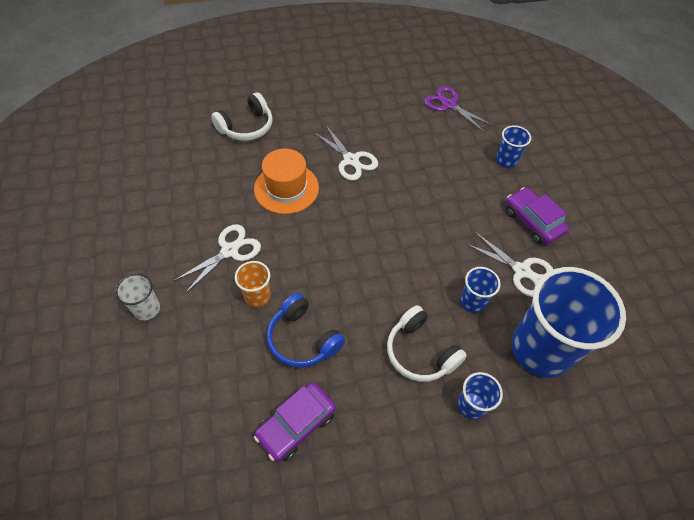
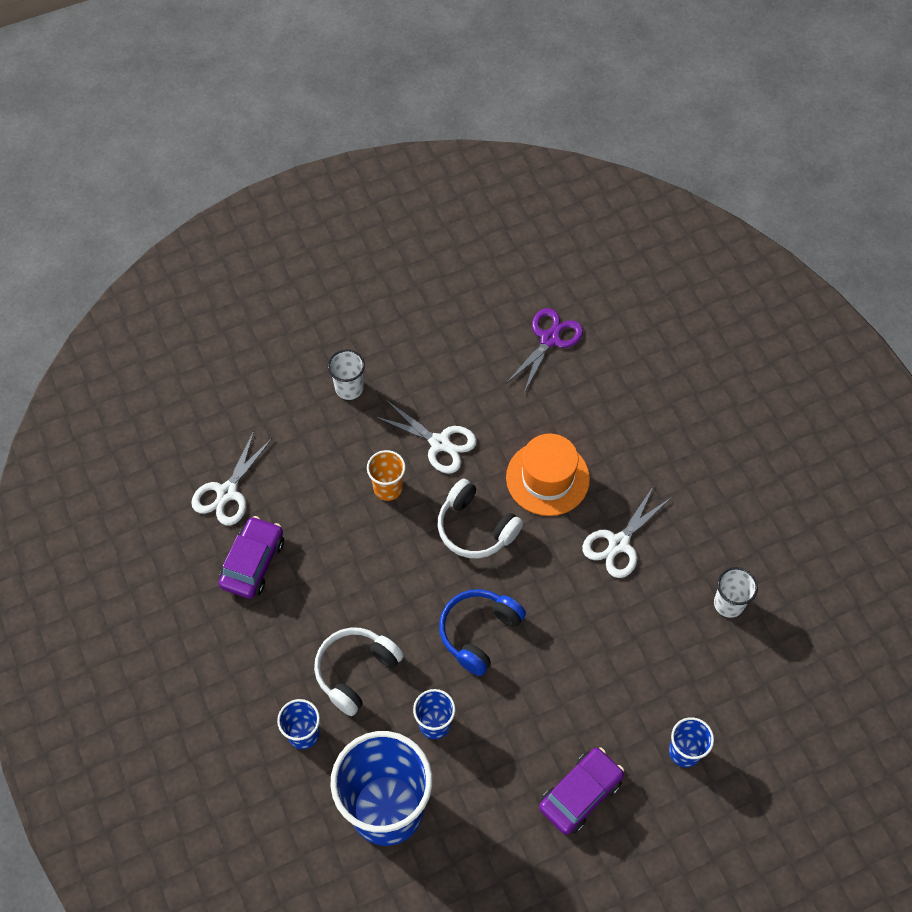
camera: 80 degrees right, 5 degrees up
white headphones [211,92,273,141] -> white headphones moved to [437,479,523,558]
purple car [254,382,336,462] -> purple car turned 75 degrees clockwise [219,516,284,599]
blue headphones [267,293,345,368] -> blue headphones moved to [439,589,526,676]
purple scissors [424,86,494,133] -> purple scissors moved to [507,308,583,393]
white scissors [466,232,553,297] -> white scissors moved to [191,431,272,525]
none -> white cup [714,567,758,618]

